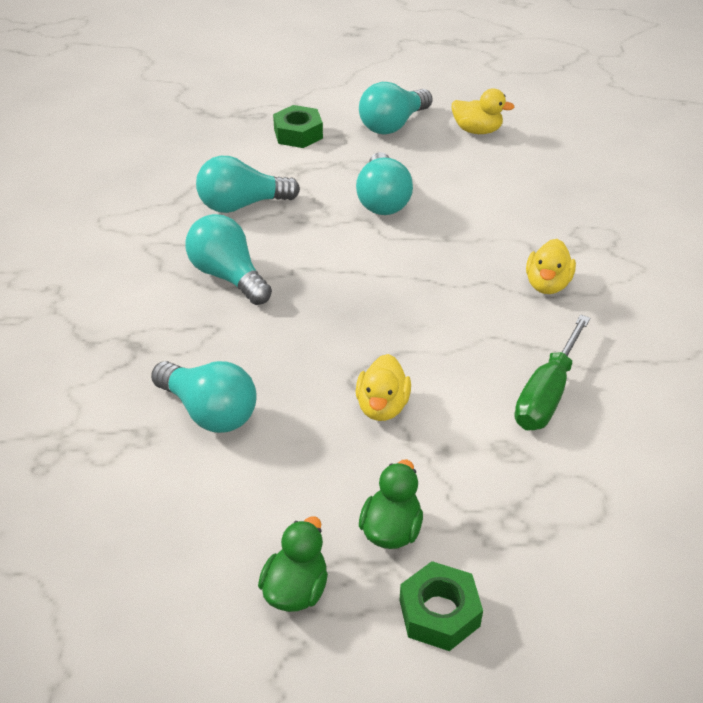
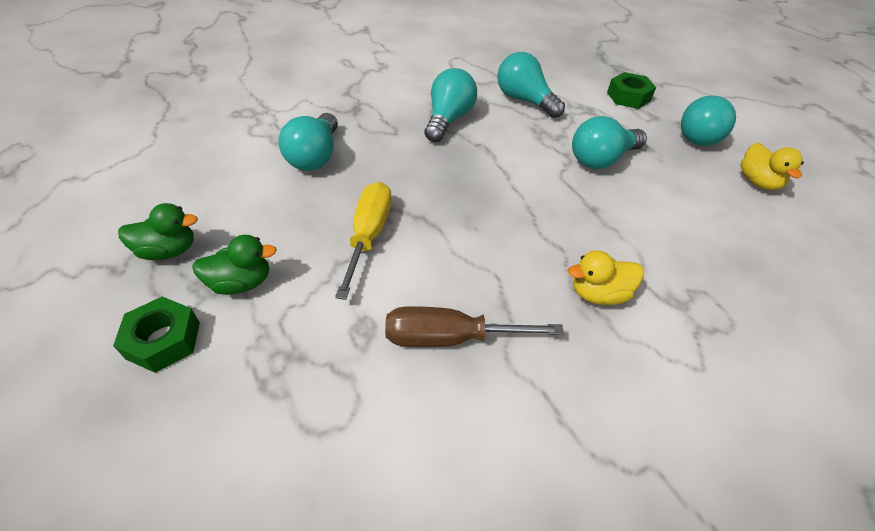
camera: 60 degrees right, 5 degrees up
yellow duck [356,354,411,421] -> yellow screwdriver [335,182,392,300]
turquoise light bulb [359,82,433,134] -> turquoise light bulb turned 75 degrees counterclockwise [681,95,736,146]
green screwdriver [514,315,590,430] -> brown screwdriver [385,306,564,347]

